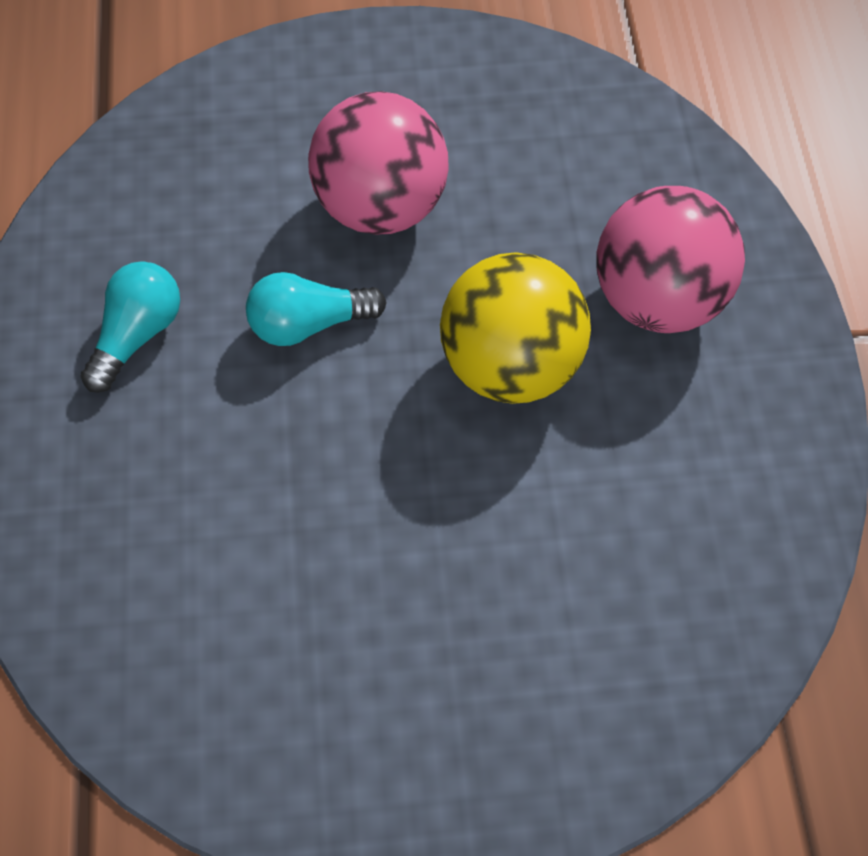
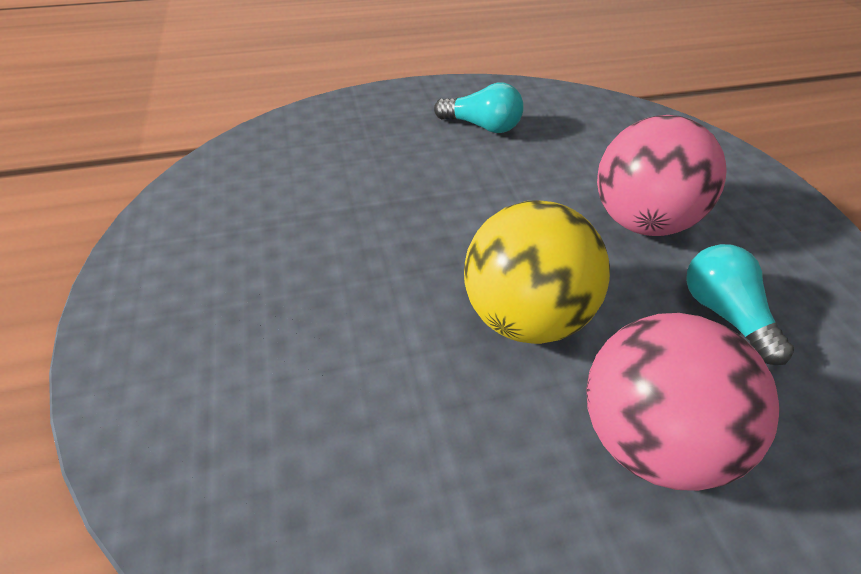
camera: 80 degrees right, 15 degrees down
turquoise light bulb [246,272,387,346] -> turquoise light bulb moved to [686,244,794,365]

